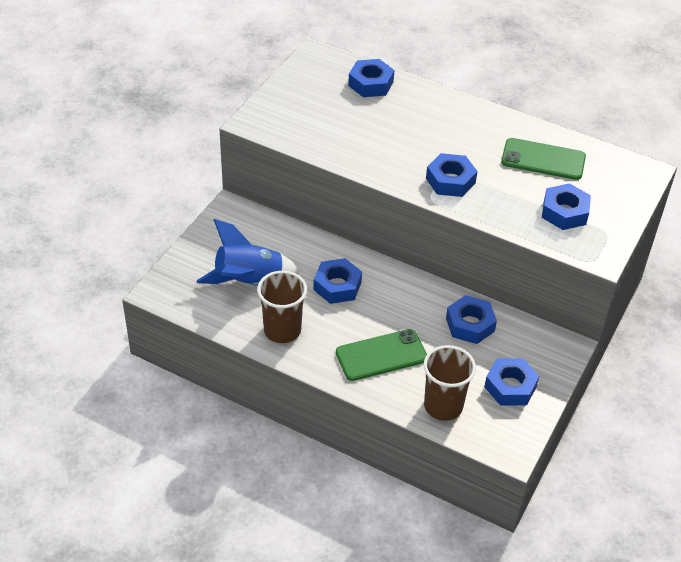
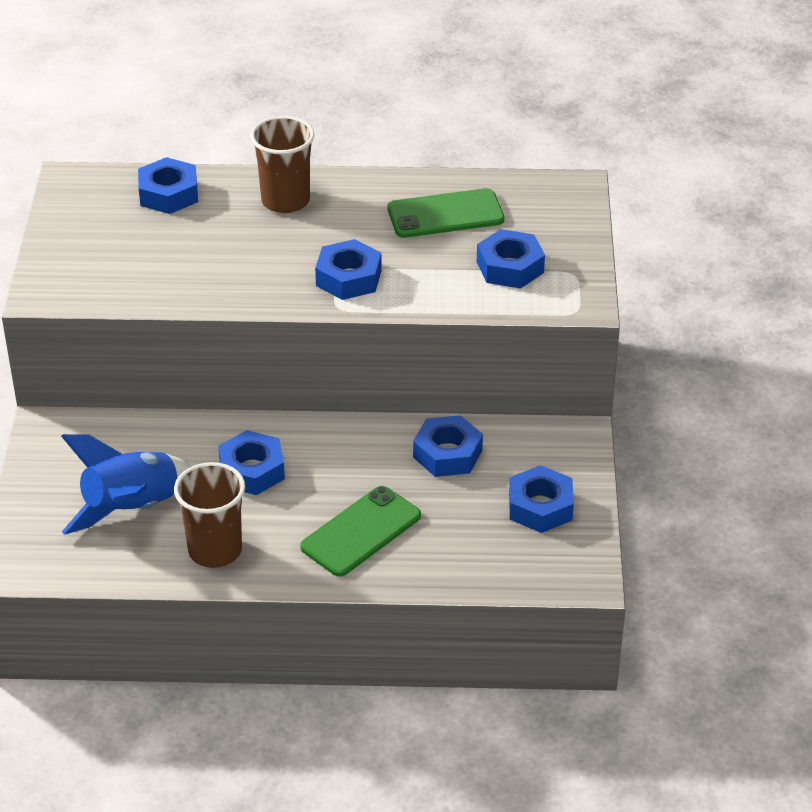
camera: 25 degrees left, 5 degrees down
brown cup [424,345,476,421] -> brown cup moved to [250,116,315,213]

